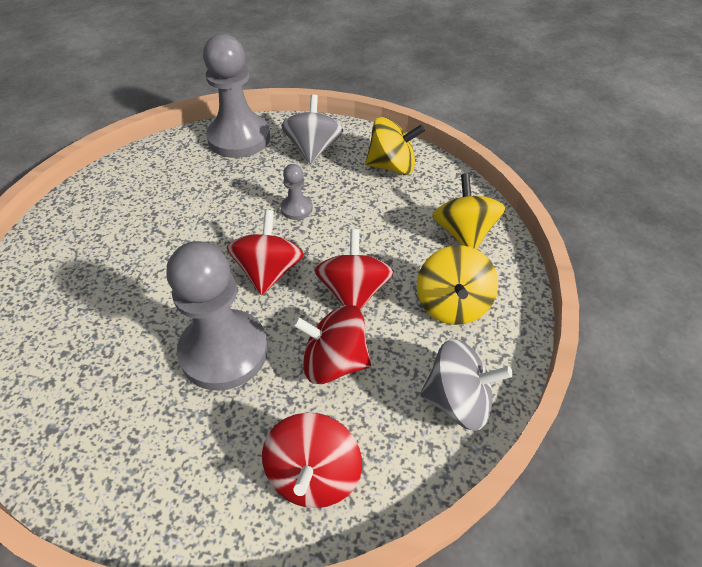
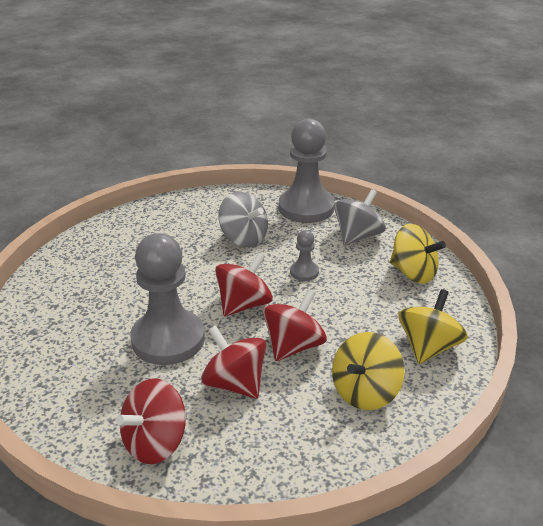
camera: 35 degrees right, 15 degrees down
grey spinning top [420,339,513,431] -> grey spinning top moved to [218,192,268,247]

